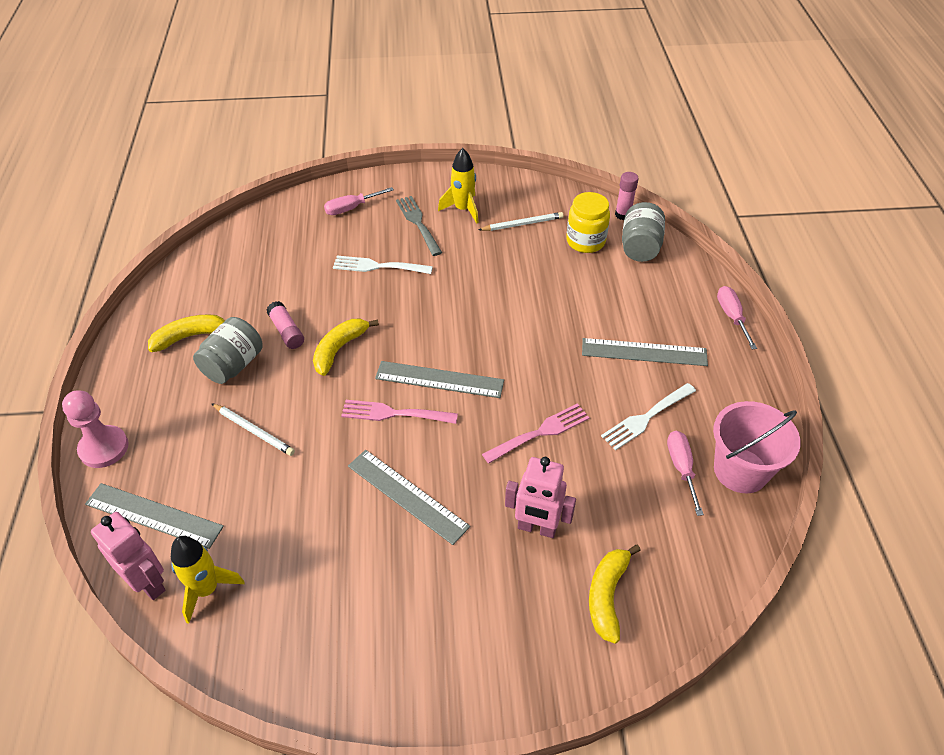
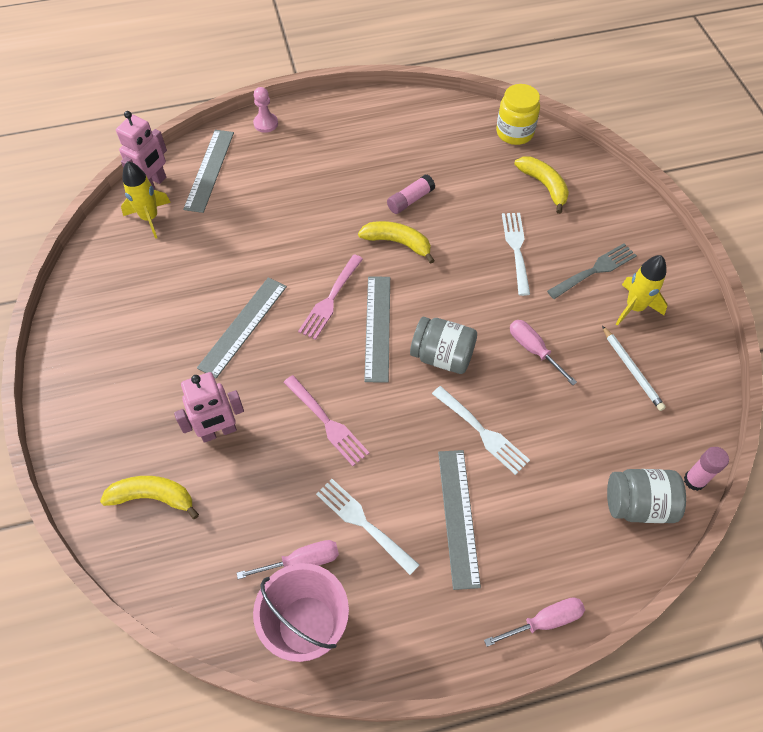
camera: 80 degrees right, 10 degrees up
pink pawn [62,390,129,468] -> pink pawn [253,87,278,133], size x0.66
yellow banana [148,314,225,352] -> yellow banana moved to [514,156,569,214]
grey jar [193,317,263,384] -> grey jar moved to [410,317,477,374]
white pencil [211,403,295,456] -> none
pink screwdriver [324,187,394,215] -> pink screwdriver moved to [510,320,577,385]
pink fork [341,400,458,424] -> pink fork turned 150 degrees counterclockwise [298,254,363,340]
pink robot [505,457,576,538] -> pink robot turned 120 degrees counterclockwise [174,372,244,443]
yellow jar [566,192,610,253] -> yellow jar moved to [496,84,540,145]
none -> white fork [432,386,530,475]

